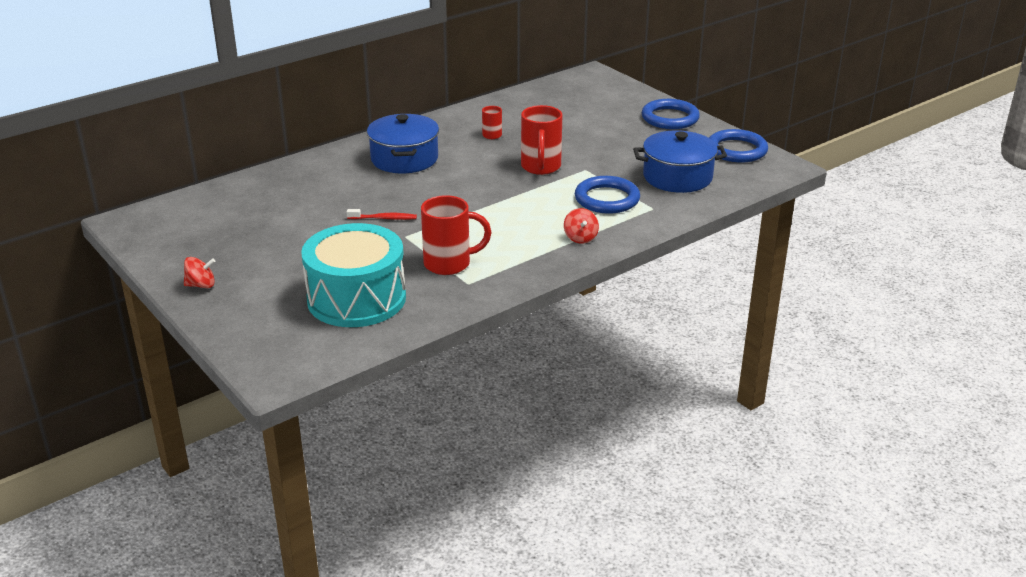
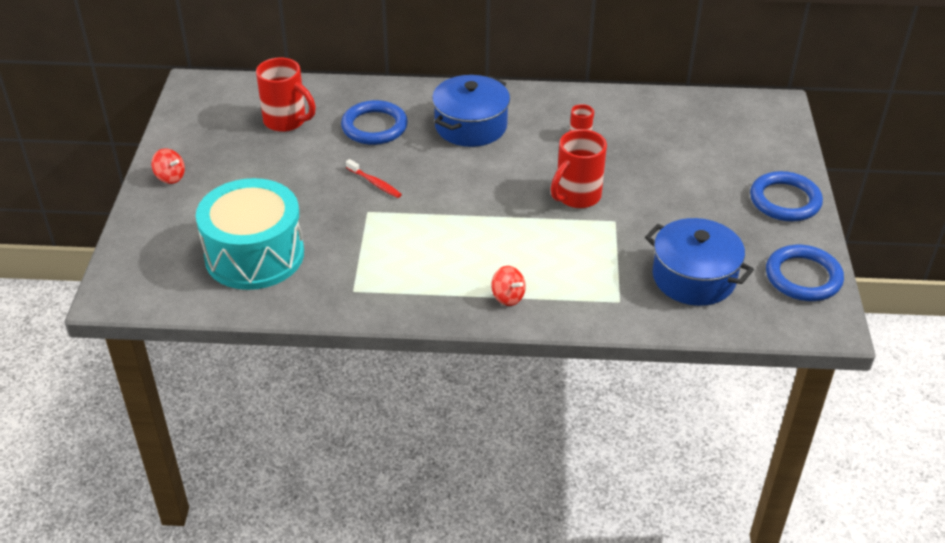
camera: 40 degrees right, 10 degrees up
red mug [421,195,492,275] -> red mug moved to [256,58,316,132]
red spinning top [564,208,599,244] -> red spinning top turned 75 degrees counterclockwise [491,266,525,306]
blue ring [575,176,640,214] -> blue ring moved to [341,100,408,145]

